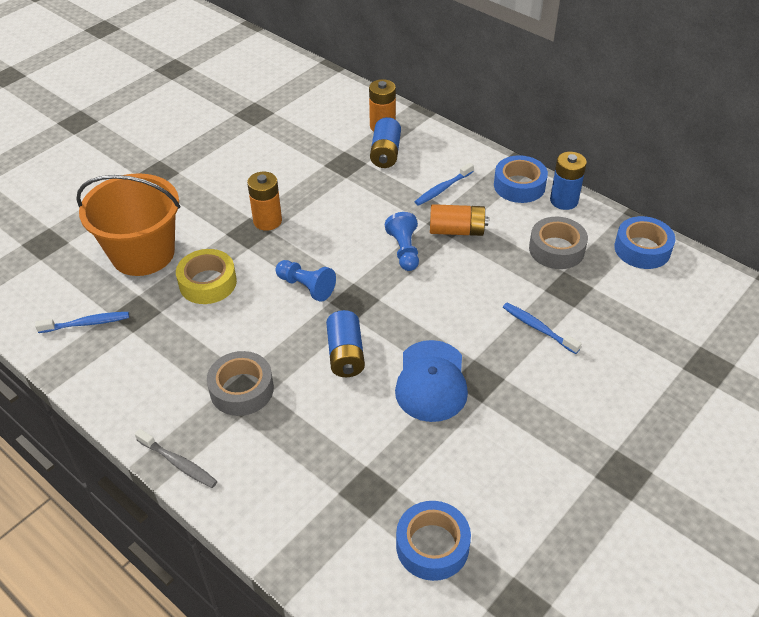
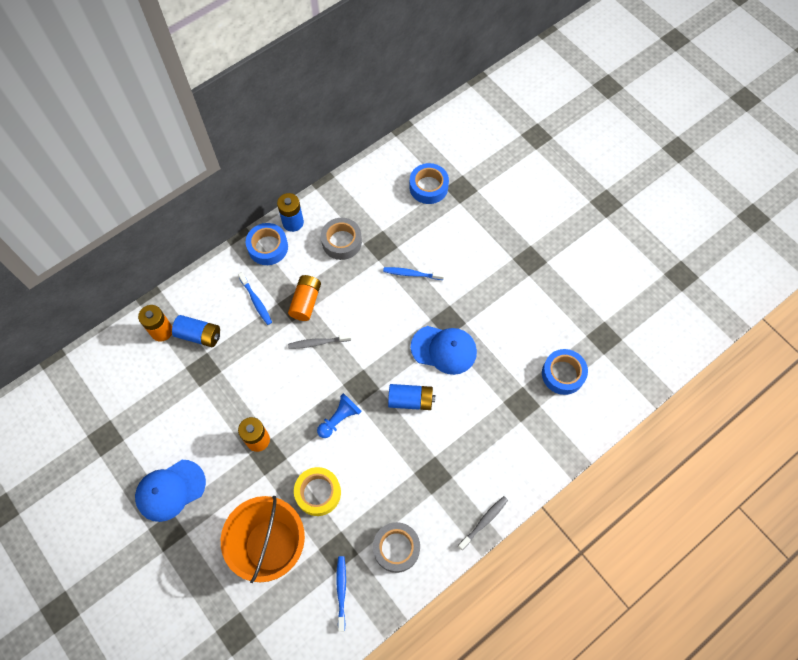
camera: 80 degrees left, 20 degrees up
grey tape [207,351,274,416] -> grey tape moved to [373,522,420,573]
blue pawn [385,212,419,271] -> grey toothbrush [288,333,351,349]
blue toothbrush [503,303,581,354] -> blue toothbrush turned 45 degrees clockwise [383,267,444,280]
blue tape [614,216,675,269] -> blue tape moved to [410,163,449,204]
none -> blue cap [135,460,206,522]

